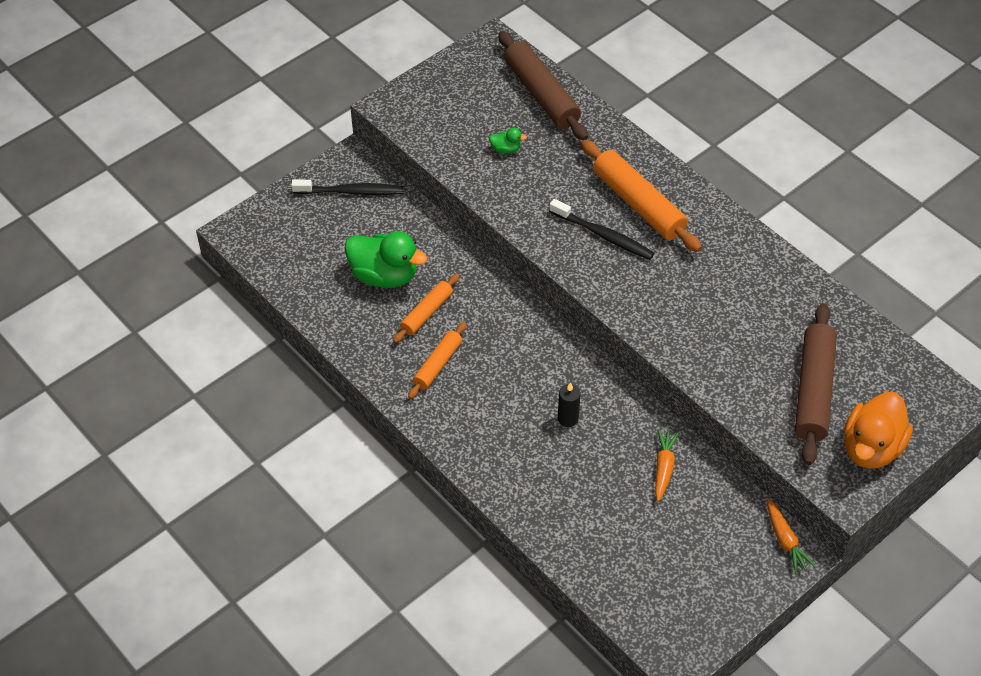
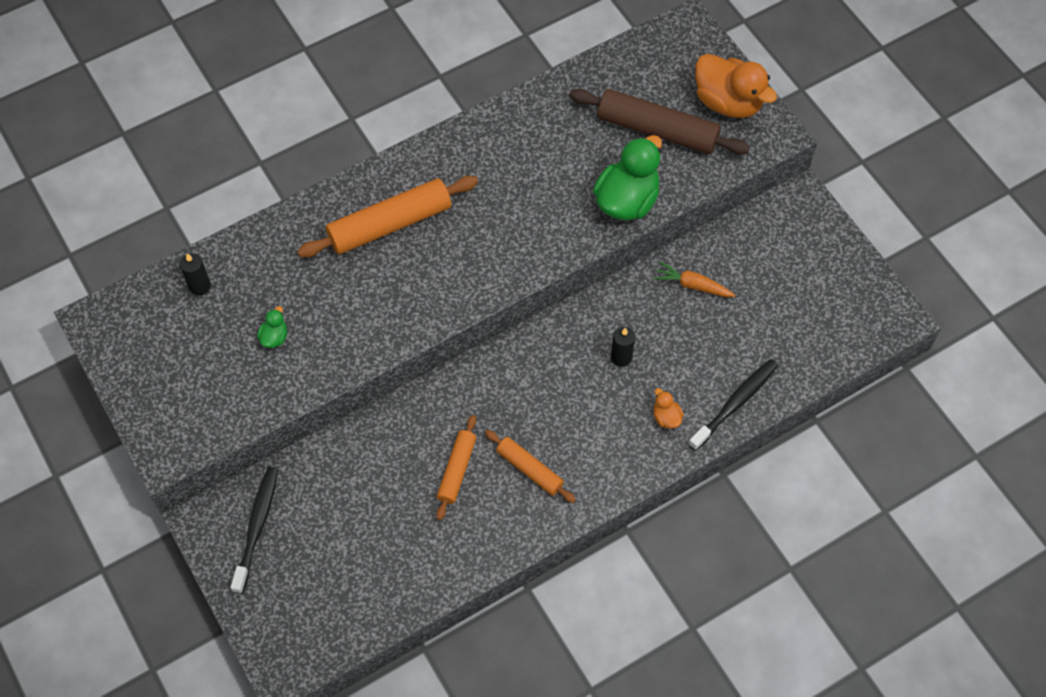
camera: 80 degrees left, 10 degrees up
green duck [344,231,427,288] -> green duck moved to [593,135,662,220]
orange rolling pin [393,274,459,343] -> orange rolling pin turned 60 degrees clockwise [436,415,477,520]
brown rolling pin [498,31,588,140] -> black candle [180,253,211,295]
black toothbrush [549,199,654,260] -> black toothbrush moved to [688,359,778,451]
orange carrot [767,499,816,574] -> none
none -> orange duck [653,388,684,429]

